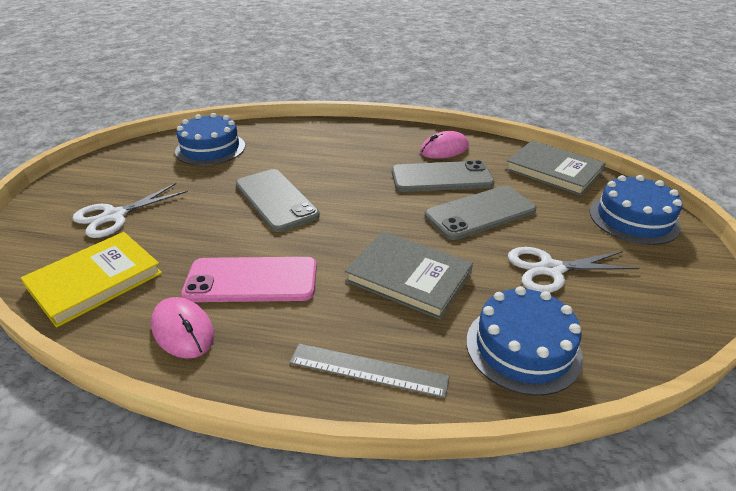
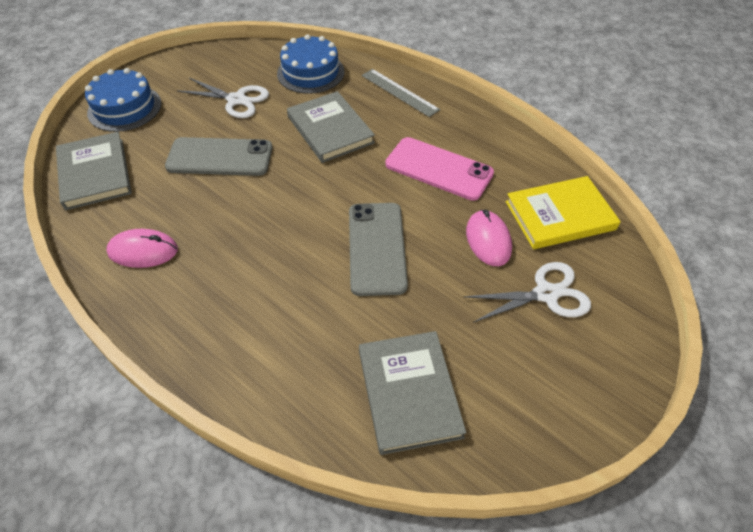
camera: 150 degrees left, 15 degrees up
pink mouse [151,297,214,359] -> pink mouse moved to [466,210,512,266]
blue cake [175,113,245,166] -> grey book [359,331,466,455]
grey phone [392,160,494,192] -> none

